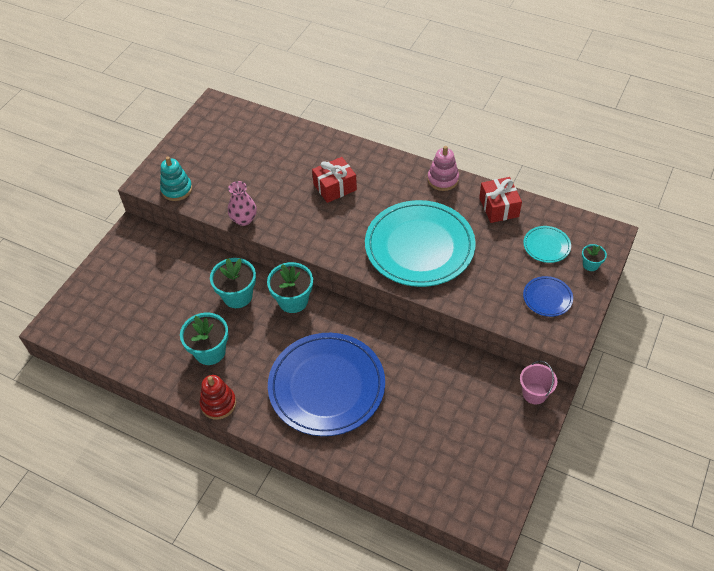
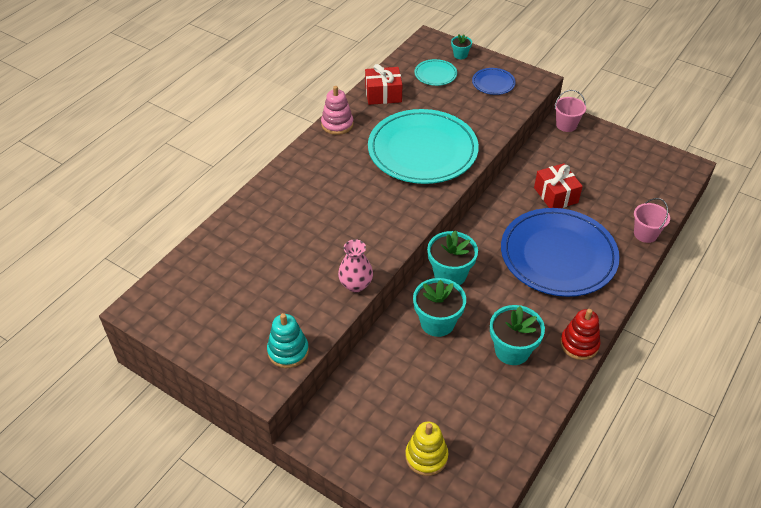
camera: 85 degrees left, 5 degrees down
red gift [312,157,357,203] -> red gift moved to [534,163,583,208]
none -> yellow stacking toy [405,422,448,476]
none -> pink bucket [634,198,670,243]

